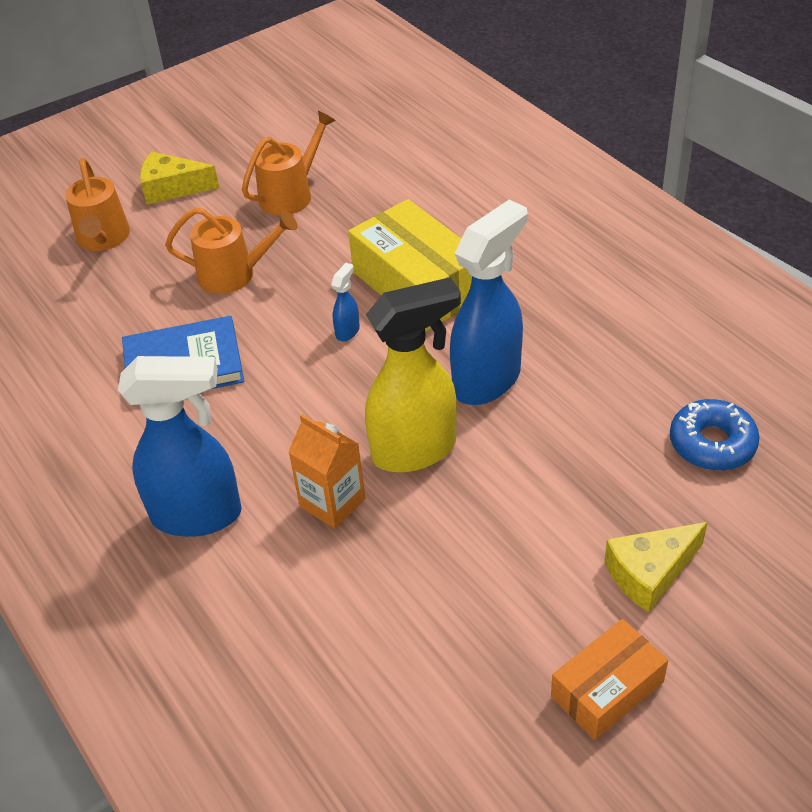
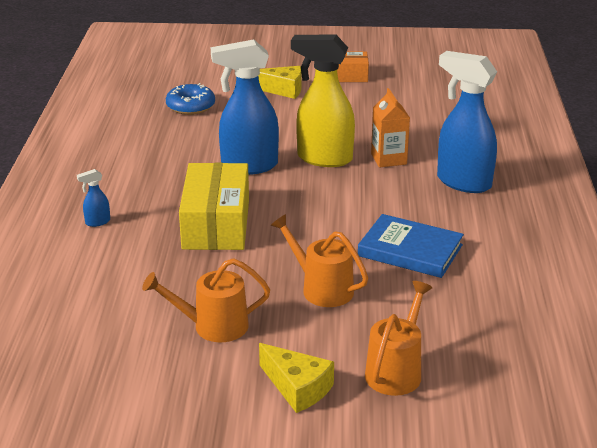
camera: 145 degrees left, 15 degrees down
blue spray bottle [331,263,360,341] -> blue spray bottle moved to [77,169,110,227]

